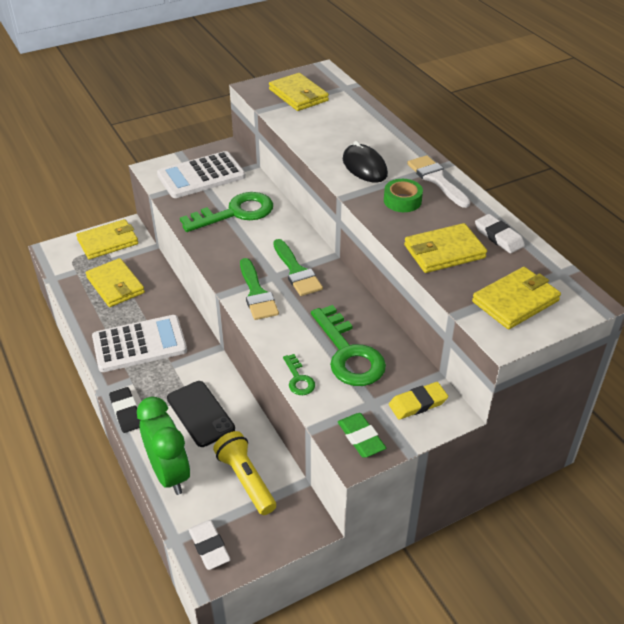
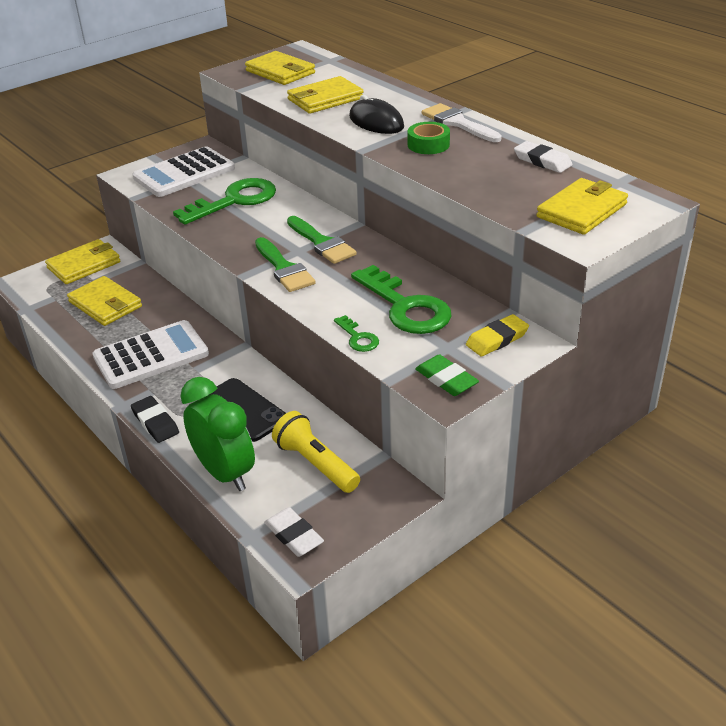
camera: 10 degrees left, 5 degrees down
yellow wallet [404,223,487,273] -> yellow wallet moved to [287,76,364,114]

